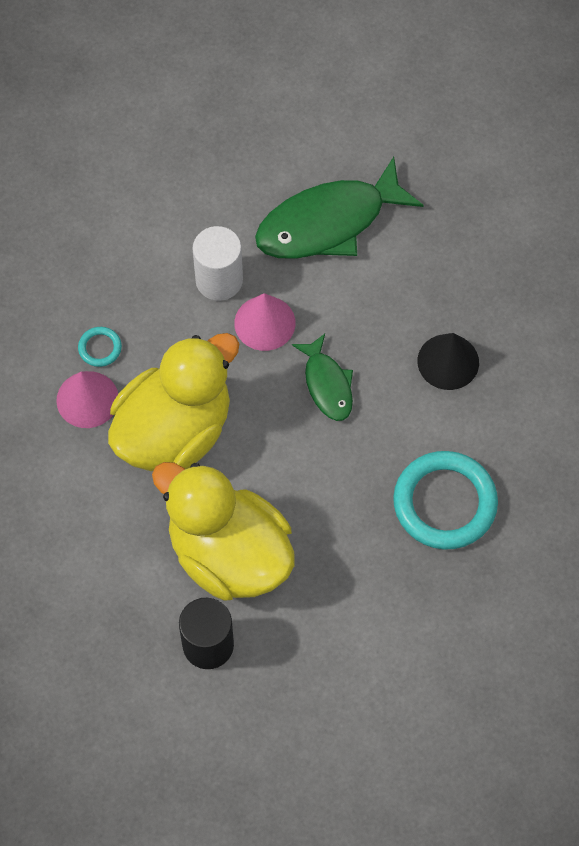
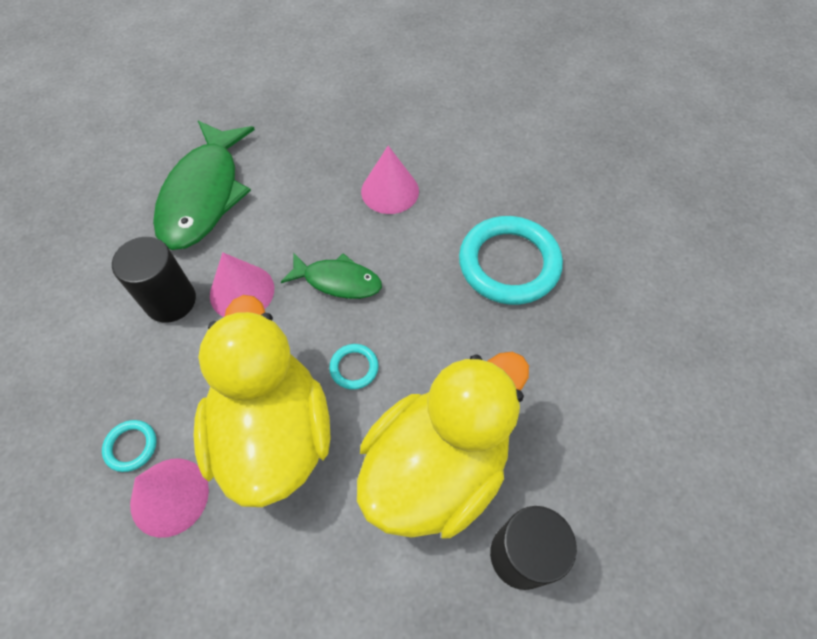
camera: 55 degrees left, 5 degrees down
yellow duck [152,462,295,601] -> yellow duck turned 150 degrees clockwise [357,352,529,538]
white cylinder [193,226,243,301] -> black cylinder [112,237,196,322]
black cone [417,333,479,390] -> pink cone [361,146,419,214]
none -> turquoise ring [329,344,379,390]

